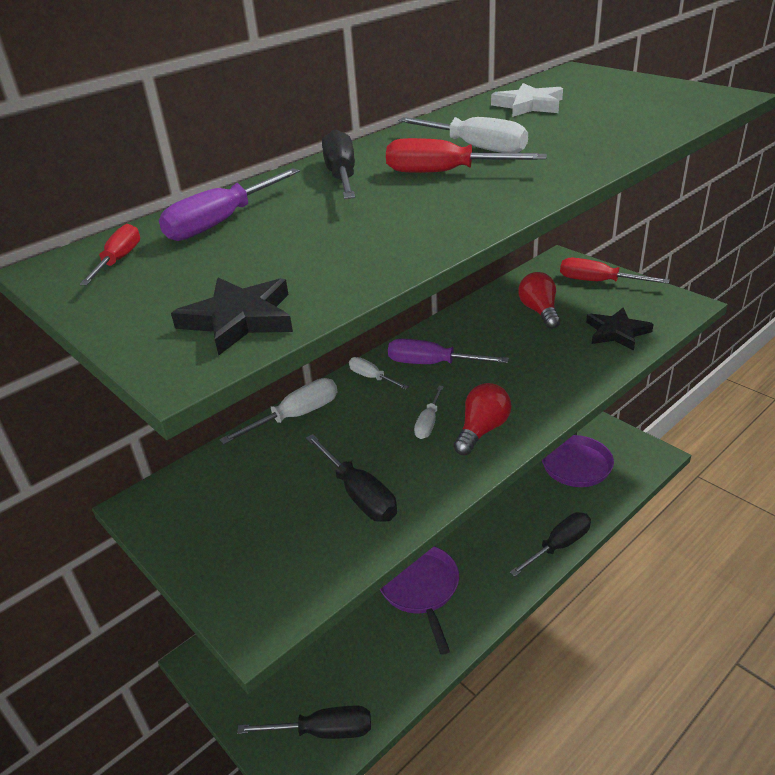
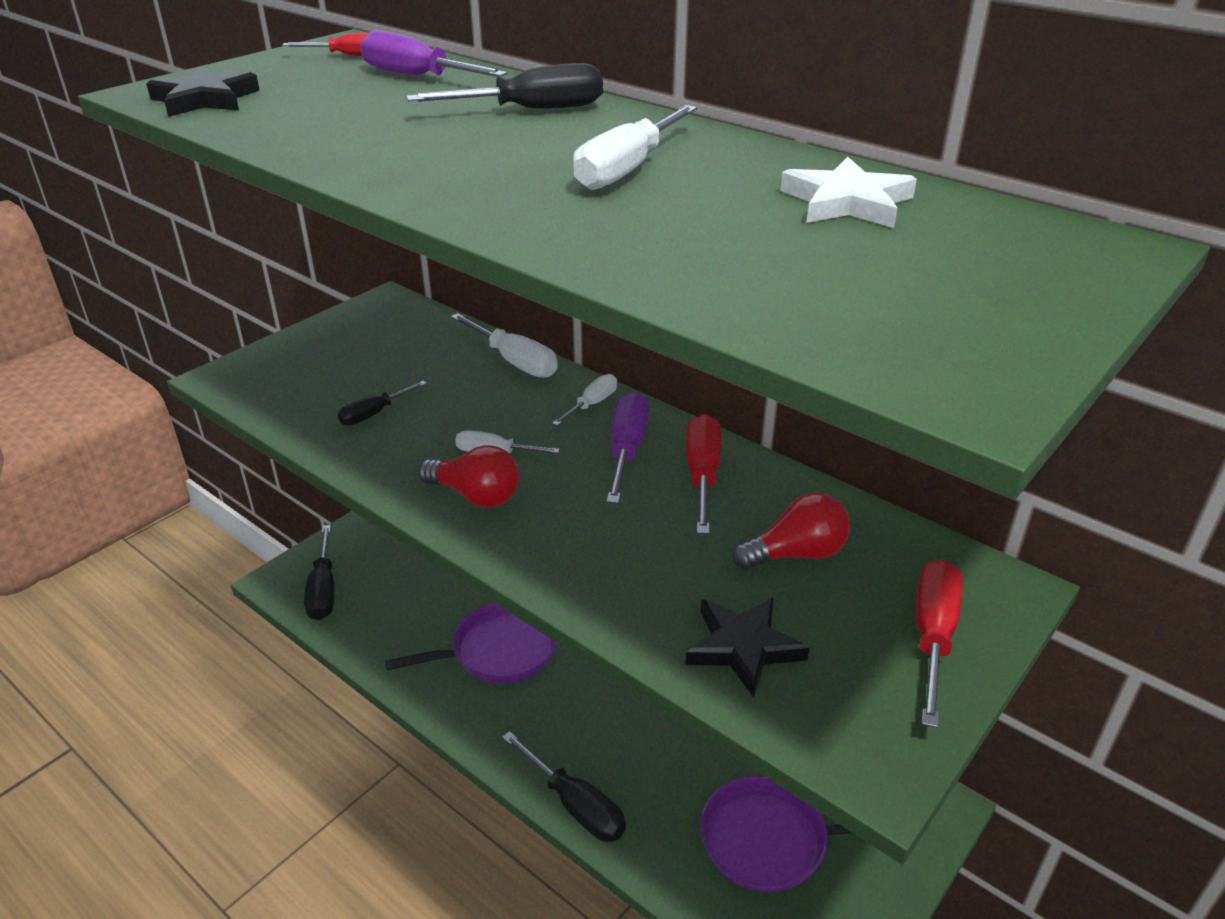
camera: 80 degrees right, 0 degrees up
black screwdriver [306,434,397,522] -> black screwdriver [338,381,427,426], size x0.61
red screwdriver [386,138,547,173] -> red screwdriver moved to [686,414,721,534]

